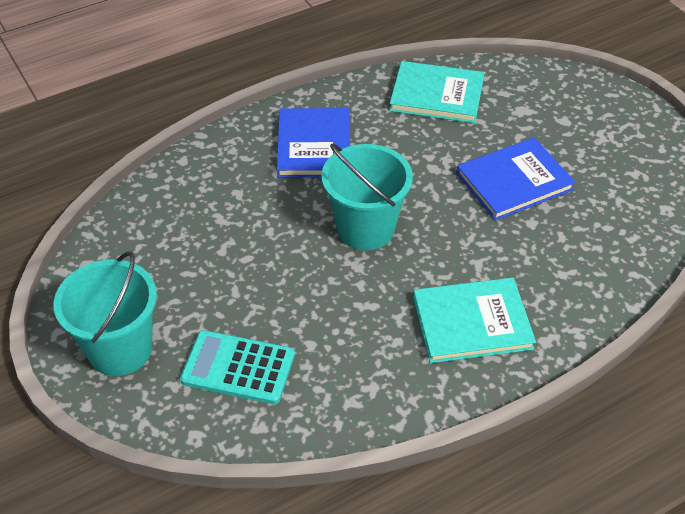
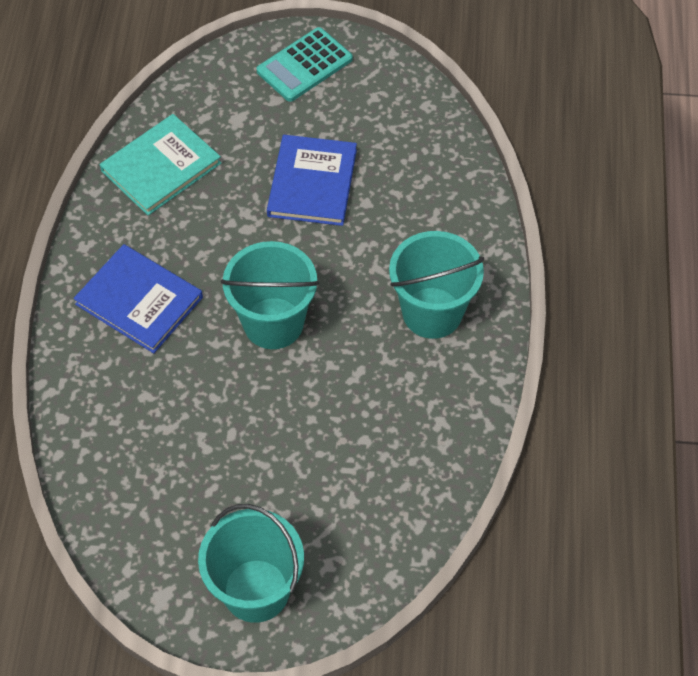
camera: 55 degrees left, 10 degrees up
turquoise calculator [180,330,295,404] -> turquoise calculator moved to [256,27,353,102]
turquoise book [413,278,536,363] -> turquoise bucket [389,231,484,339]

